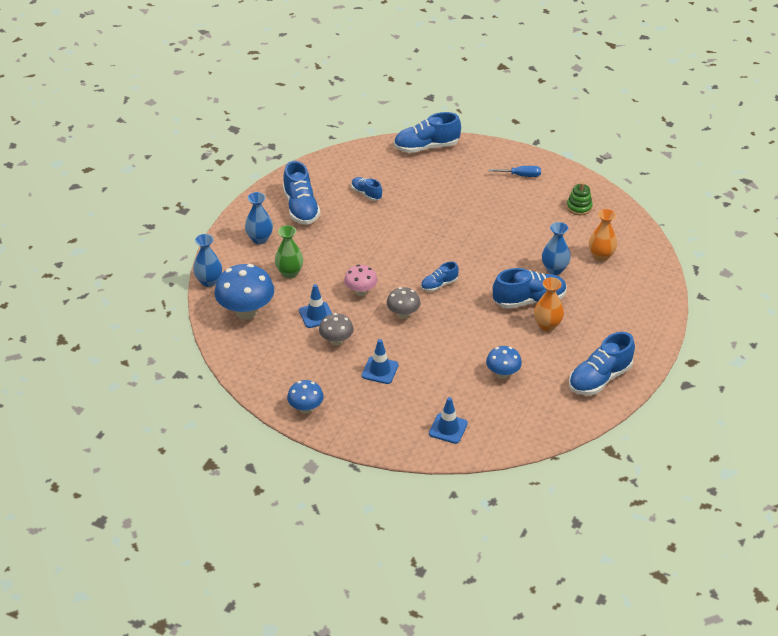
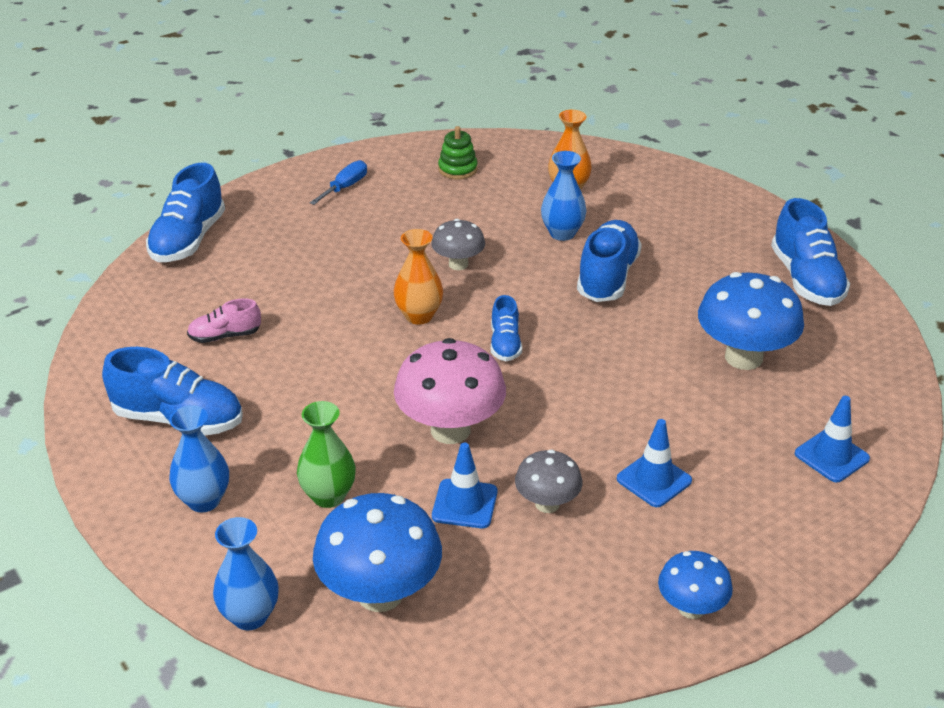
camera: 60 degrees left, 5 degrees down
pink mushroom [344,265,377,296] -> pink mushroom [394,338,506,444], size x1.75
blue shoe [351,177,382,201] -> pink shoe [187,298,261,343]
grey mushroom [387,287,421,319] -> grey mushroom moved to [431,219,485,270]
blue mushroom [486,346,522,379] -> blue mushroom [698,272,804,370], size x1.75
orange vase [534,277,564,331] -> orange vase moved to [394,229,443,325]

